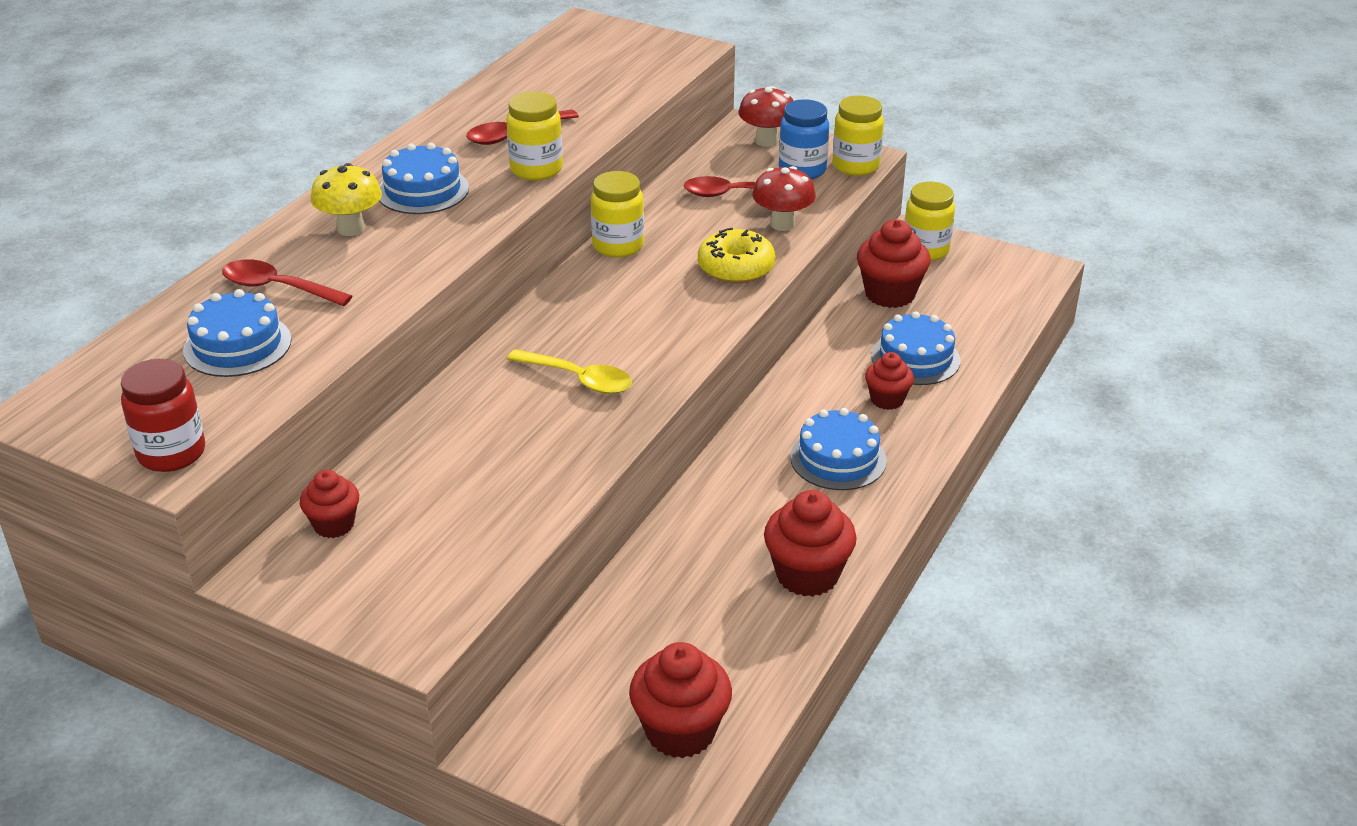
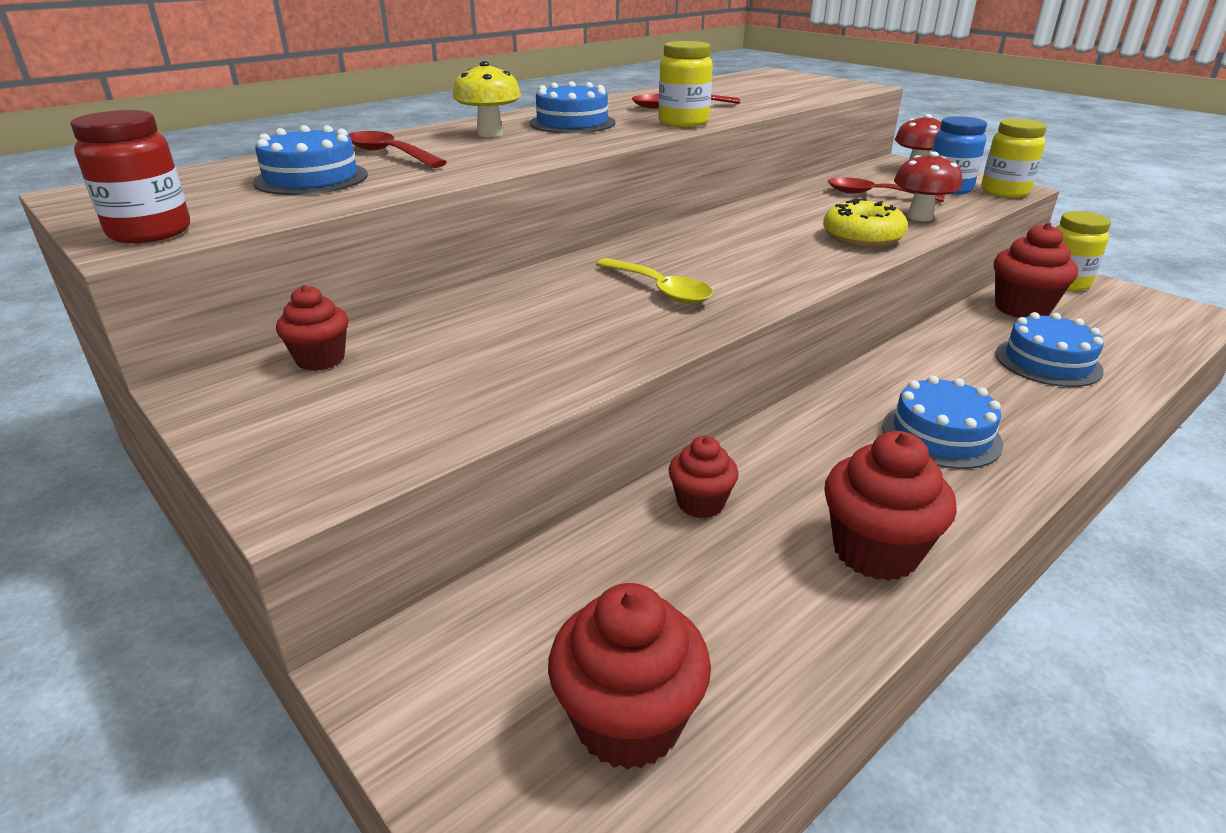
camera: 20 degrees right, 5 degrees down
yellow jar [591,171,644,258] -> none
red cupcake [865,352,914,410] -> red cupcake moved to [669,436,739,519]

